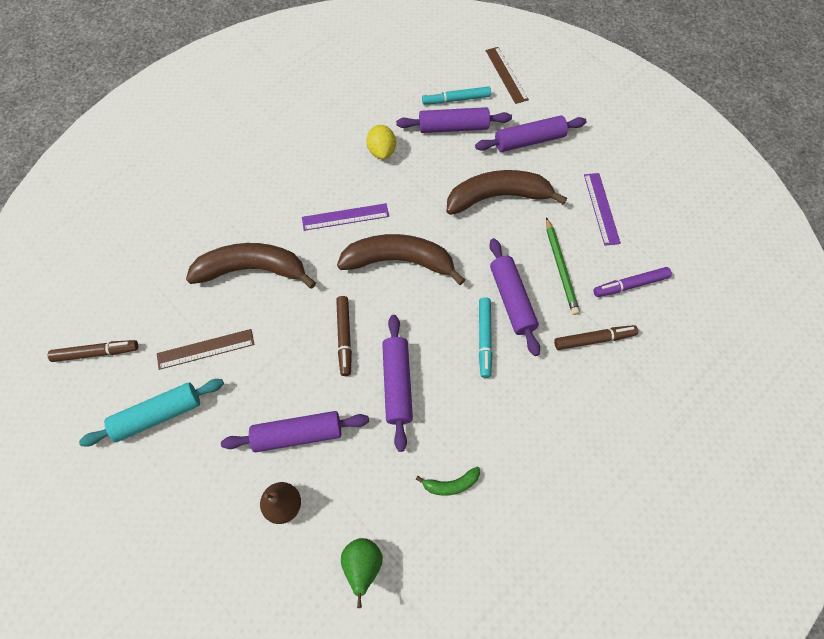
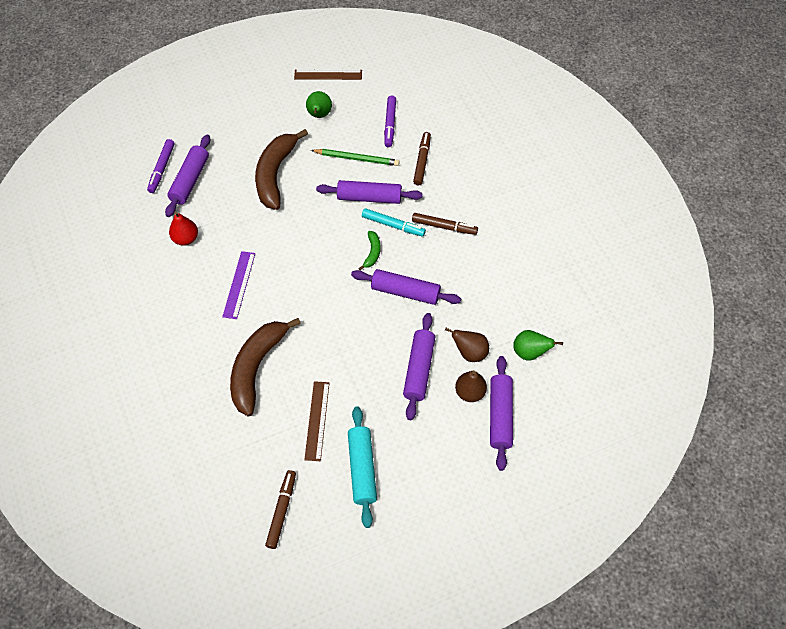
camera: 70 degrees left, 5 degrees down
brown marker [336,296,352,376] -> brown marker moved to [412,213,478,235]
brown banana [337,234,465,285] -> none
yellow lemon [366,125,396,159] -> red pear [169,212,198,246]
green banana [416,467,480,496] -> green banana moved to [358,231,381,270]
turquoise marker [422,86,491,104] -> purple marker [147,139,175,193]
purple rolling pin [475,115,586,152] -> purple rolling pin moved to [490,356,513,471]
brown ruler [486,47,529,104] -> brown ruler moved to [294,70,362,80]
purple ruler [584,173,621,246] -> green pear [306,91,332,118]
none -> brown pear [445,328,489,362]

